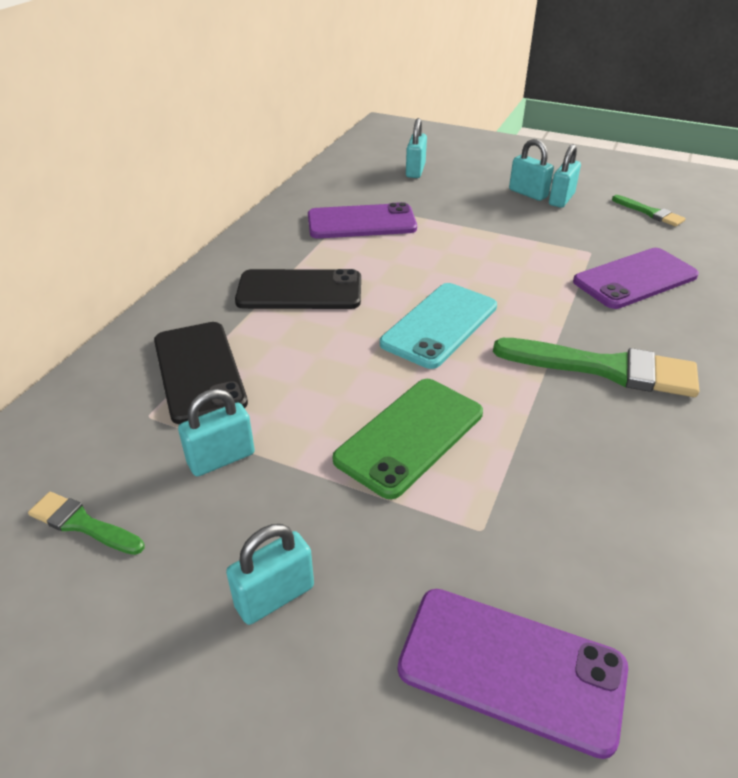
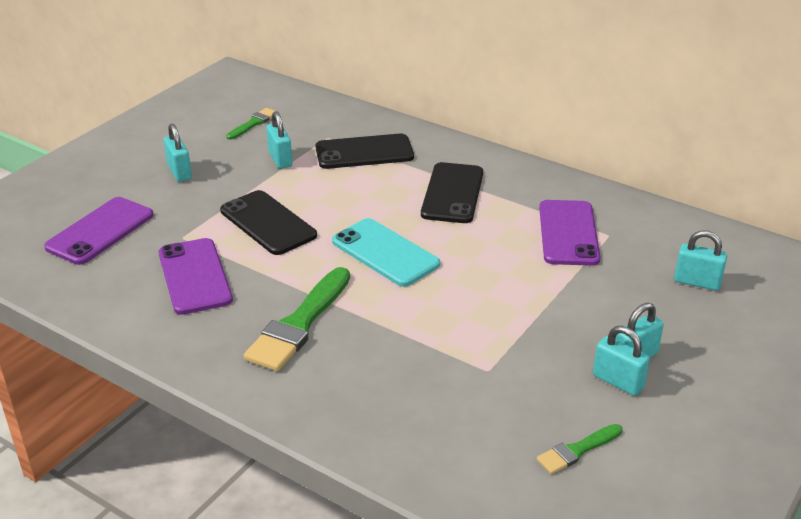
camera: 100 degrees right, 5 degrees down
green phone [333,379,483,499] -> black phone [220,190,317,255]
purple phone [573,248,699,309] -> purple phone moved to [159,238,233,315]

